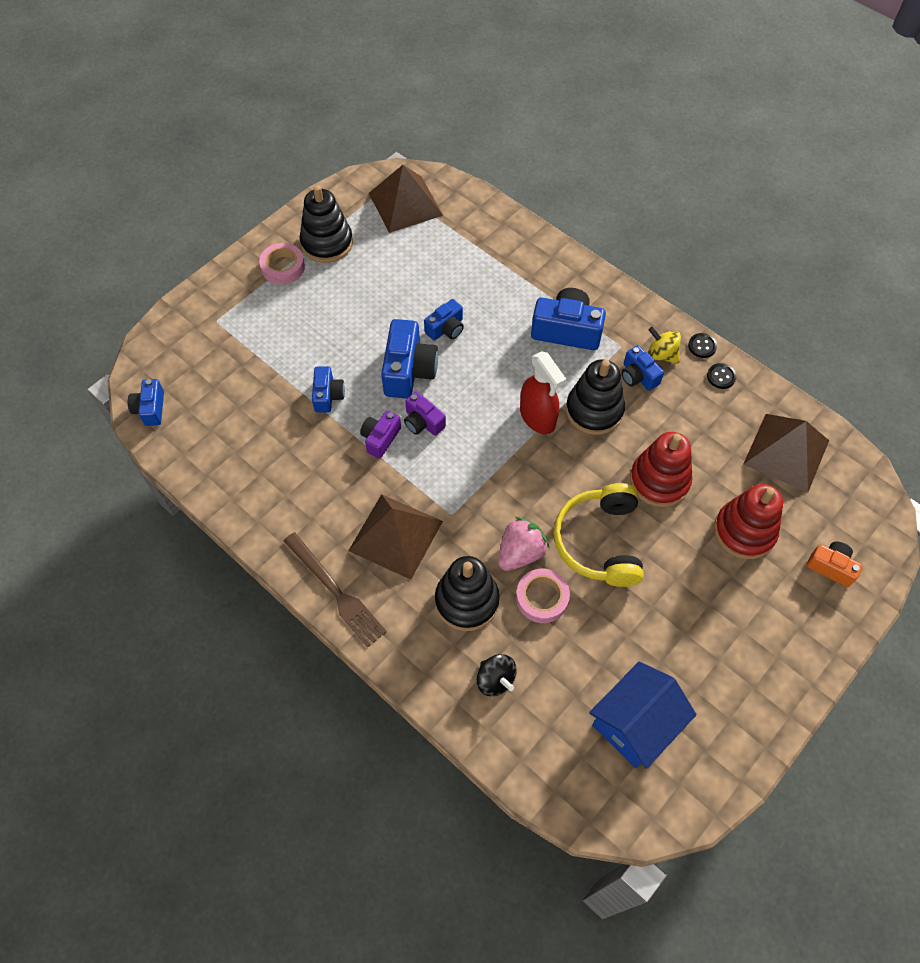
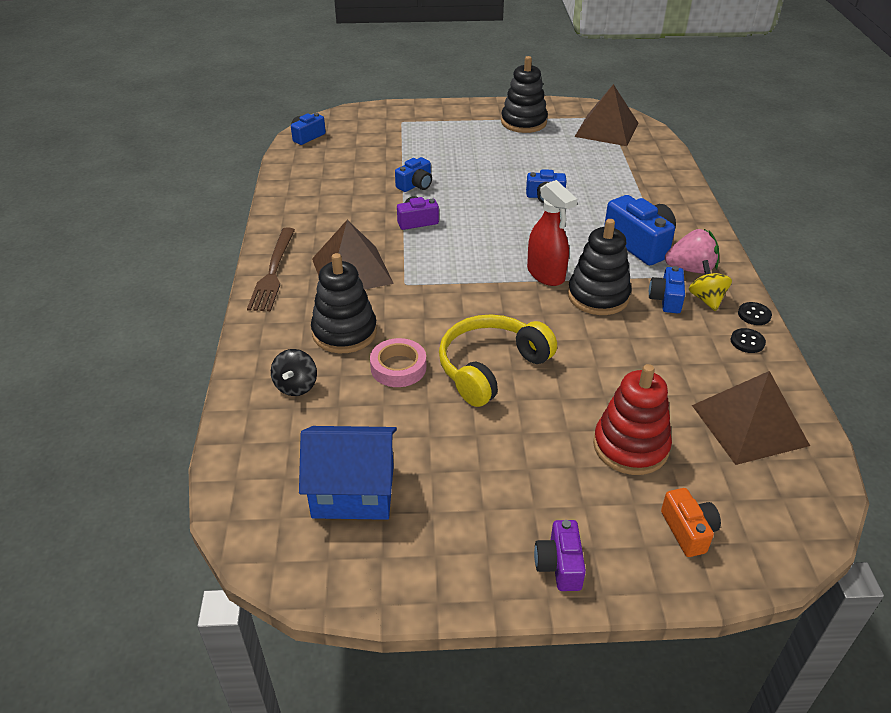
camera: 45 degrees right, 20 degrees down
pink tape [259,243,305,285] -> none
blue camera [381,319,438,399] -> none
purple camera [404,392,446,436] -> purple camera moved to [534,520,586,591]
pink strawberry [498,517,549,571] -> pink strawberry moved to [665,229,719,273]
red spray bottle [520,351,566,434] -> red spray bottle turned 45 degrees counterclockwise [527,180,577,286]
red stacking toy [630,432,692,507] -> none

